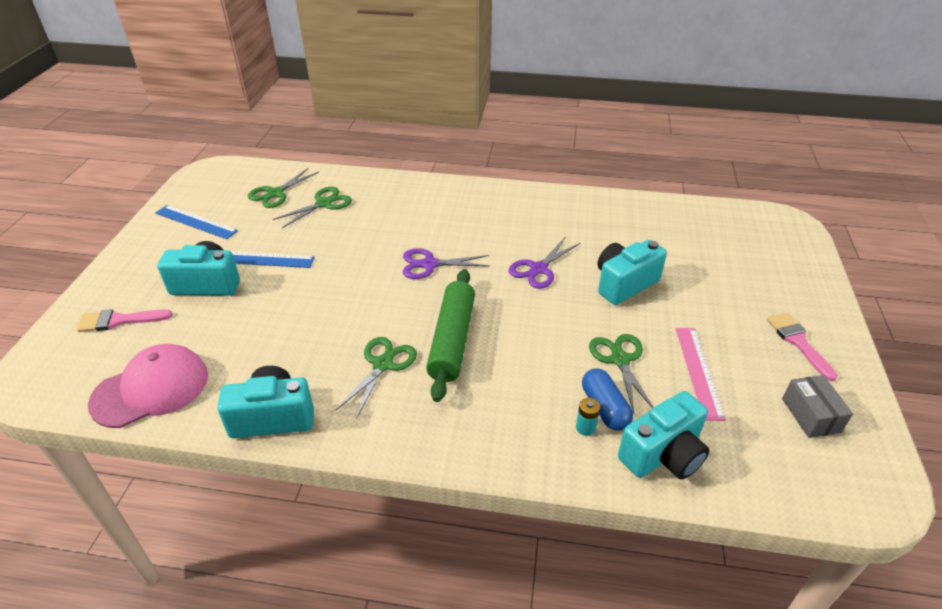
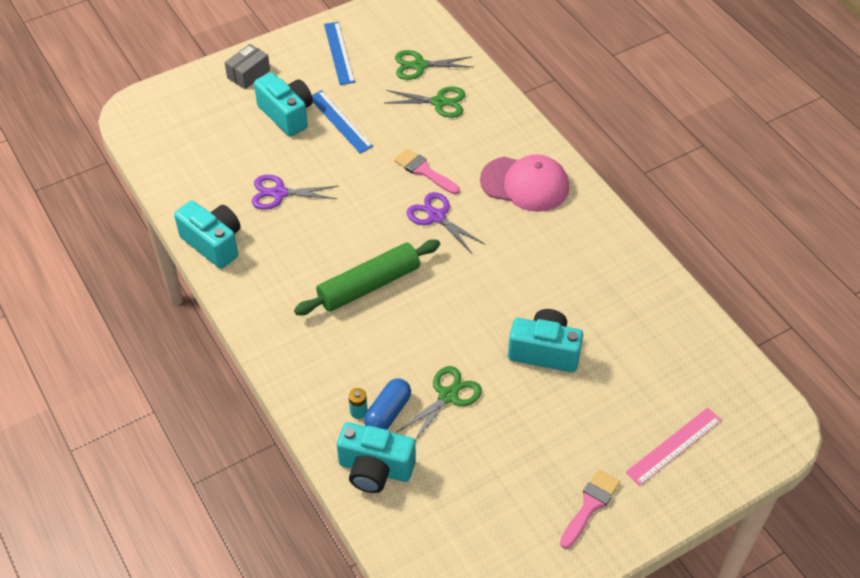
camera: 50 degrees right, 10 degrees up
pink brush [77,309,173,332] -> pink brush moved to [394,148,460,194]
pink cap [88,344,208,428] -> pink cap moved to [480,154,569,212]
green scissors [336,337,417,418] -> none
purple scissors [509,238,580,289] -> purple scissors moved to [252,175,338,210]
pink ruler [676,328,726,421] -> pink ruler moved to [625,407,722,486]
grey box [782,375,853,438] -> grey box moved to [225,44,270,89]

